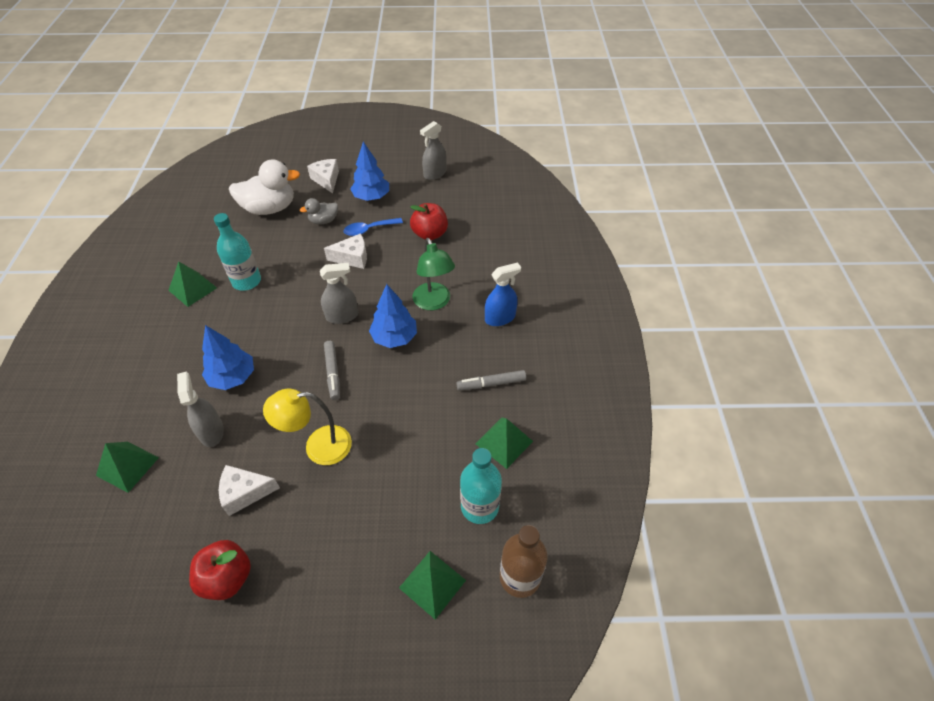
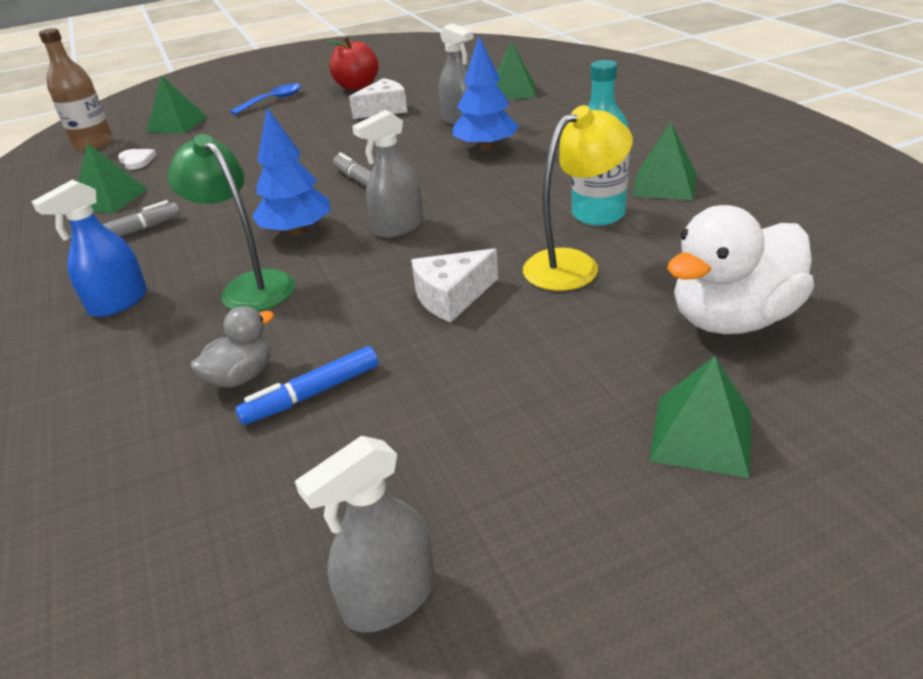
camera: 160 degrees right, 15 degrees down
yellow lamp [263,389,352,465] -> yellow lamp moved to [523,105,633,291]
grey duck [300,198,338,225] -> grey duck moved to [191,306,274,387]
white cheese [307,159,339,194] -> green pyramid [649,356,751,478]
blue spoon [344,218,403,236] -> blue spoon moved to [230,83,301,115]
blue tree [350,142,389,201] -> none
red apple [410,203,448,240] -> blue marker [235,346,378,425]
grey spray bottle [420,121,447,180] -> grey spray bottle turned 150 degrees counterclockwise [295,436,435,633]
turquoise bottle [460,448,502,524] -> white heart [118,149,156,170]

